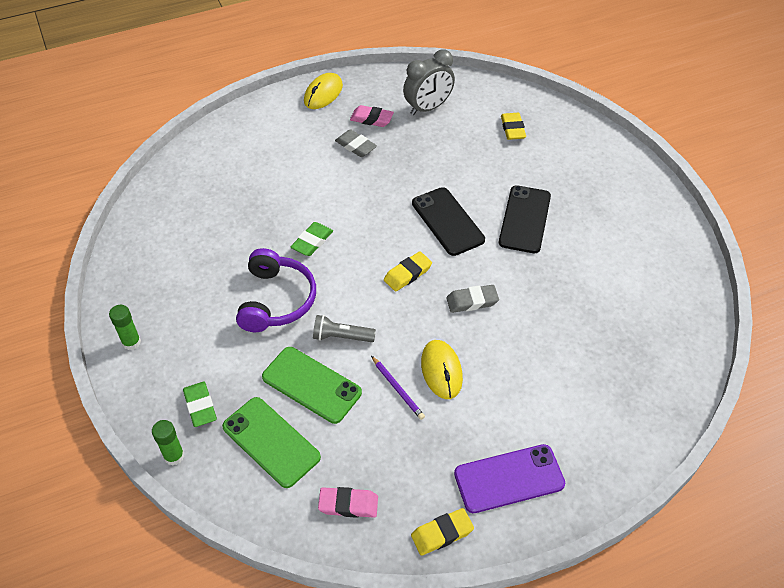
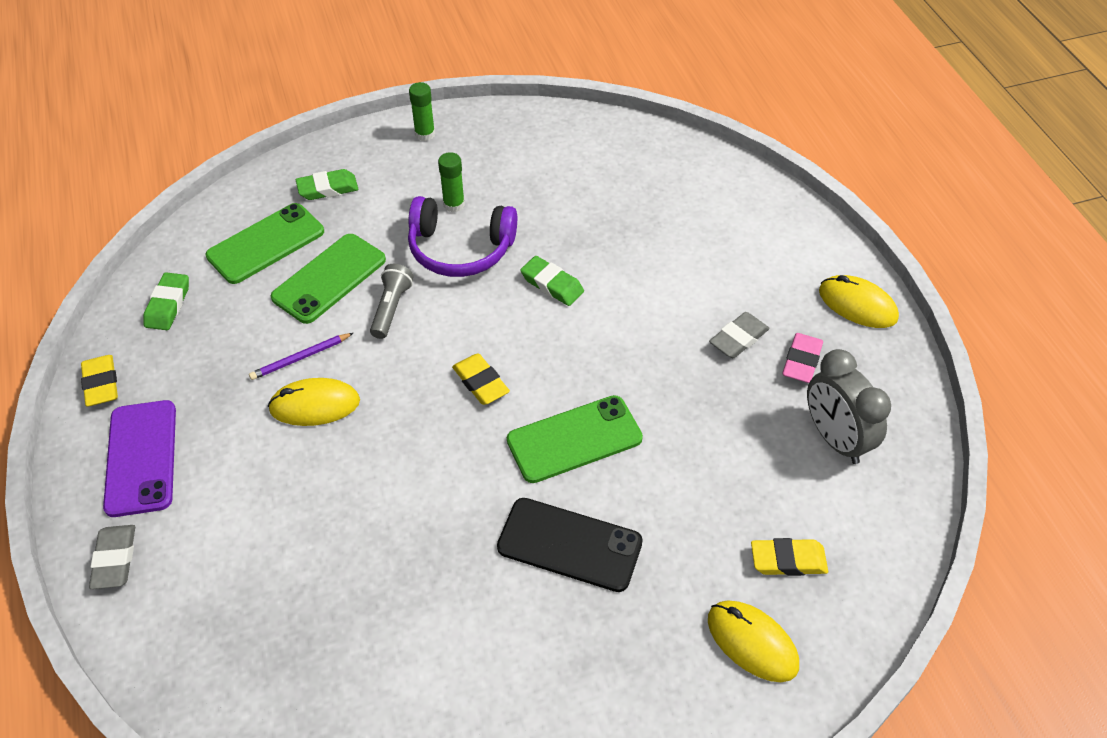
camera: 95 degrees right, 0 degrees up
green glue stick [152,420,184,466] -> green glue stick moved to [438,152,465,213]
pink eraser [318,487,378,518] -> green eraser [144,272,189,330]
black phone [412,187,485,256] -> green phone [507,395,643,483]
grey eraser [446,285,499,313] -> grey eraser moved to [89,525,135,589]
none -> yellow mouse [708,600,799,682]

